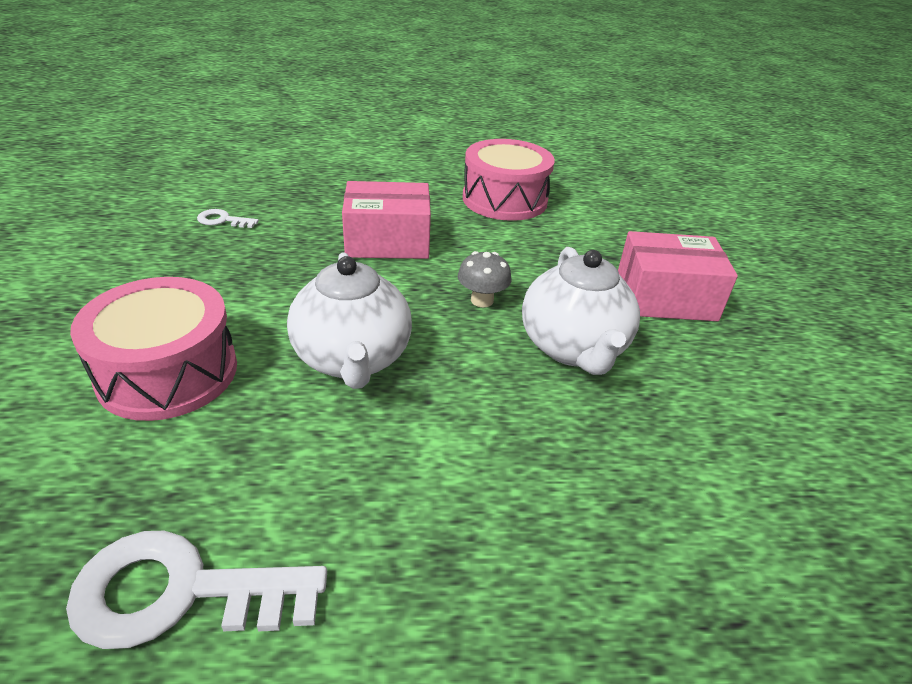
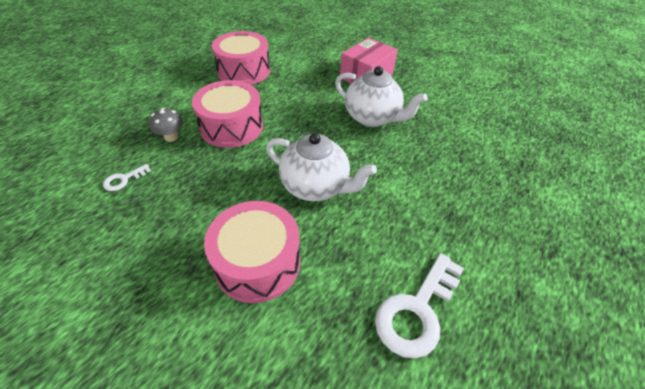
camera: 50 degrees left, 10 degrees up
pink box [342,181,431,259] -> pink drum [192,80,263,148]
grey mushroom [458,251,511,307] -> grey mushroom moved to [149,108,183,142]

